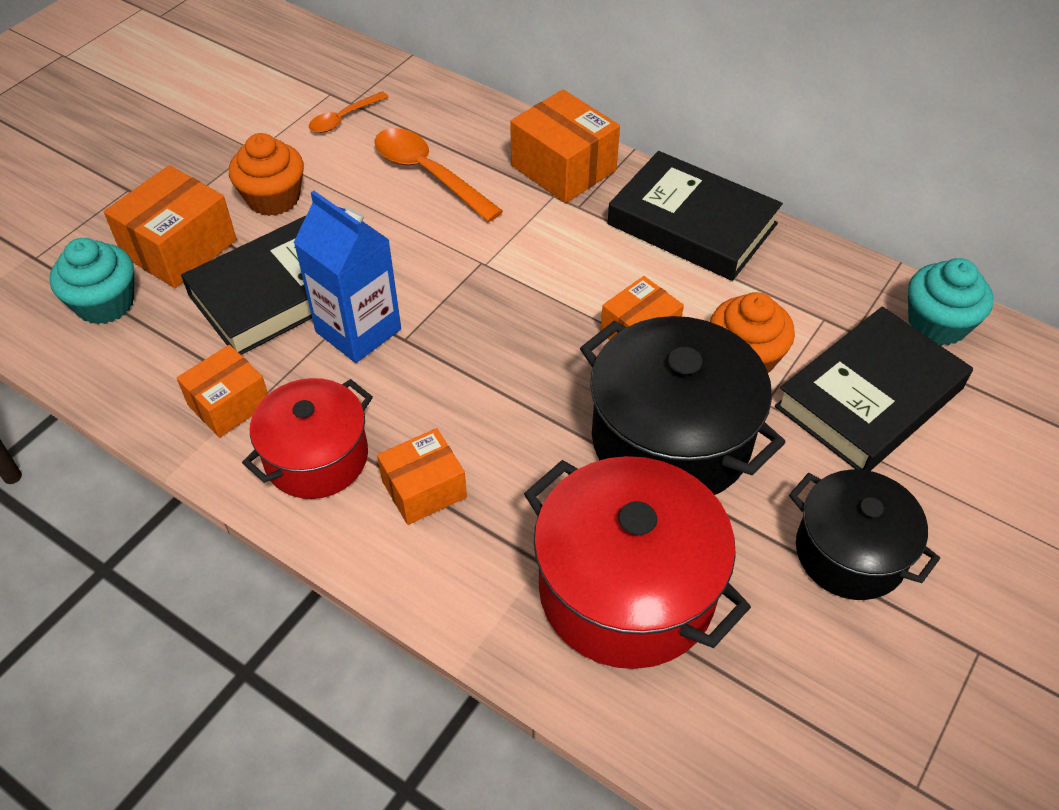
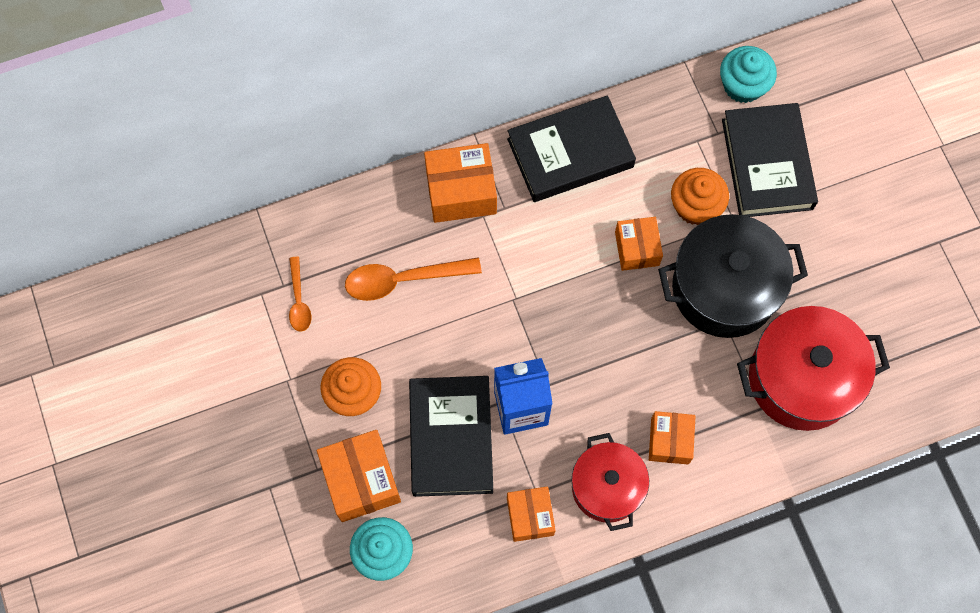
camera: 55 degrees left, 20 degrees up
black pot [789,469,940,600] -> none

